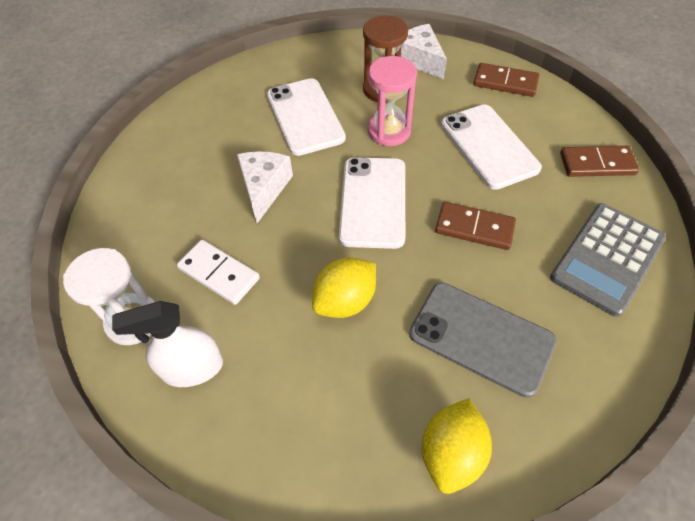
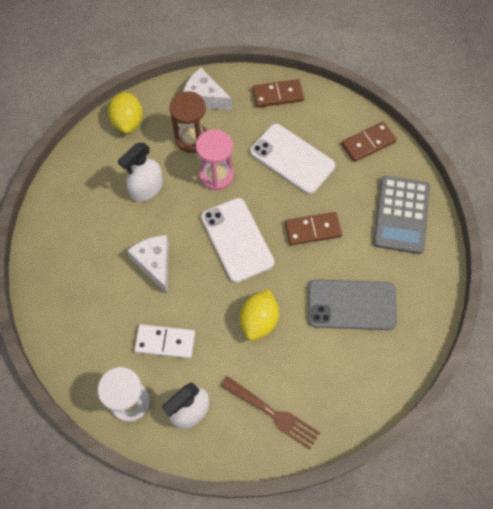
camera: 30 degrees left, 10 degrees up
white phone [267,78,346,156] -> white spray bottle [118,143,163,202]
yellow lemon [422,398,492,494] -> yellow lemon moved to [108,91,143,133]
none -> brown fork [221,376,320,450]

